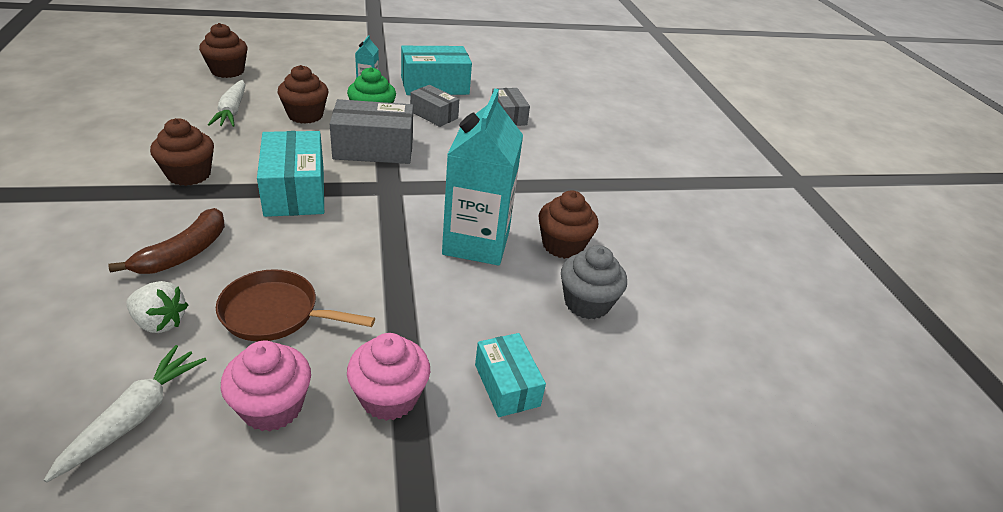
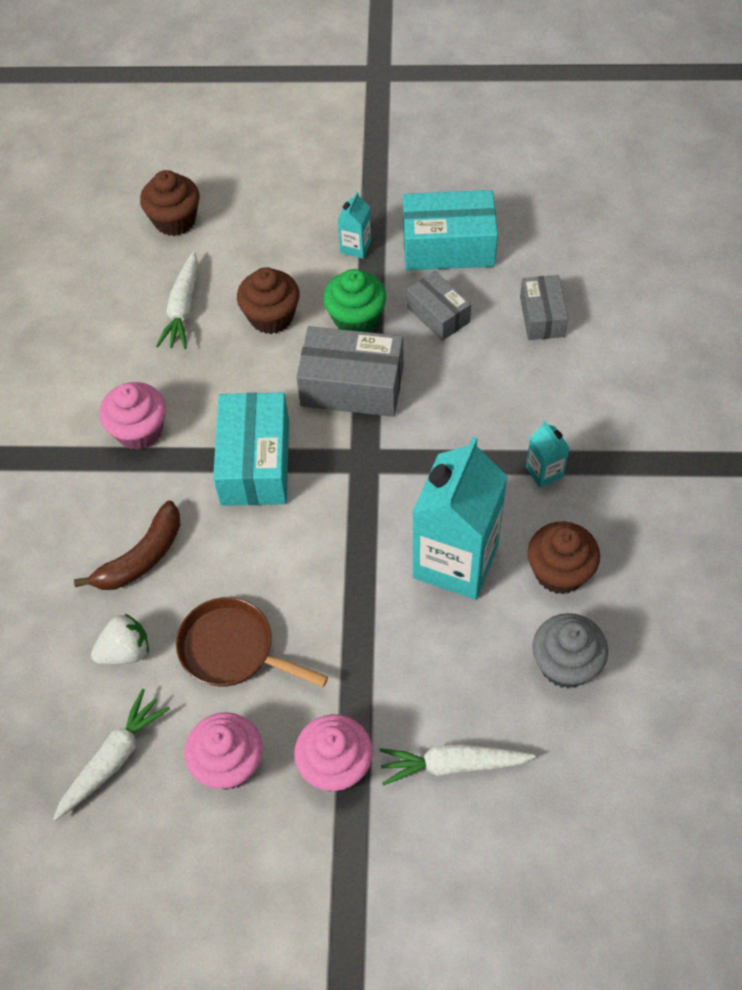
camera: 20 degrees right, 20 degrees up
white strawberry [126,281,188,333] -> white strawberry turned 60 degrees counterclockwise [91,613,149,665]
brown cupcake [150,118,214,186] -> pink cupcake [99,382,166,450]
turquoise box [475,333,546,417] -> white carrot [379,744,535,786]
none -> turquoise carton [526,421,570,488]

